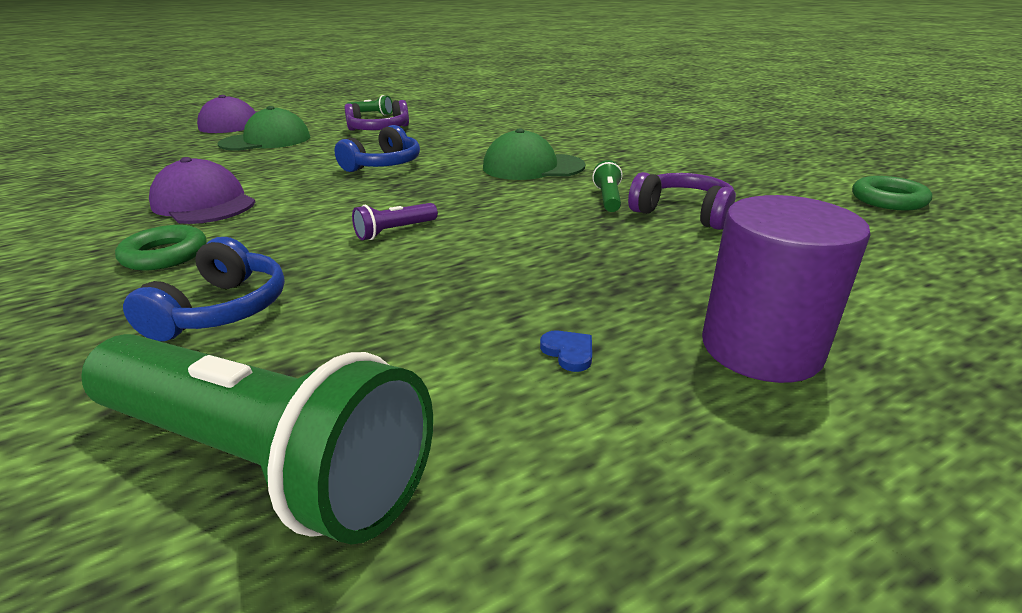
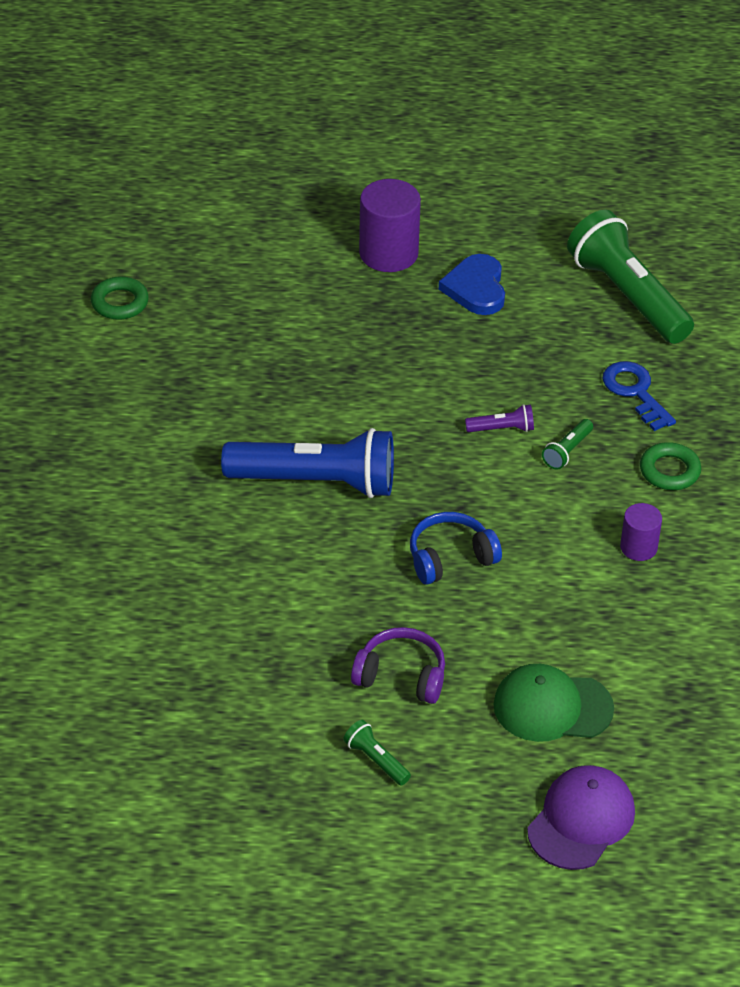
camera: 150 degrees left, 15 degrees up
blue headphones [123,237,285,341] -> blue key [603,361,676,431]
purple cap [149,157,255,224] -> purple cylinder [620,503,662,561]
green cap [483,128,585,180] -> blue flashlight [221,428,394,498]
blue heart [540,331,592,372] -> blue heart [439,254,505,315], size x2.43
green flashlight [592,160,622,212] -> green flashlight moved to [542,419,593,470]
purple headphones [628,172,736,230] -> none

